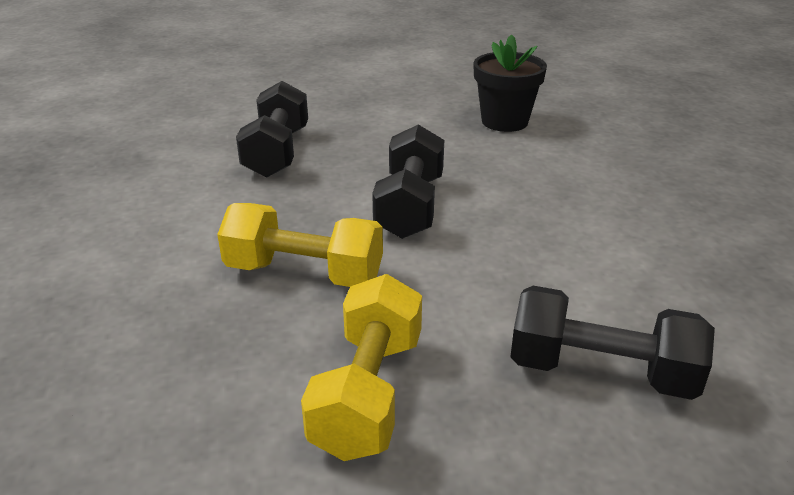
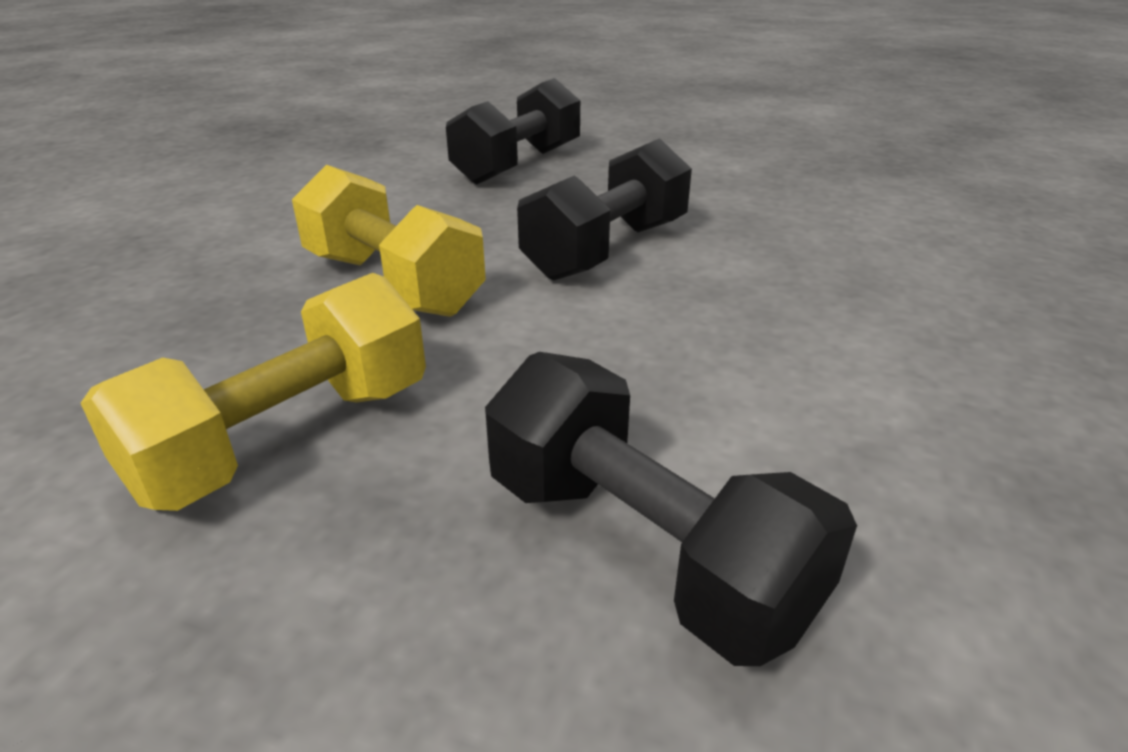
camera: 30 degrees right, 0 degrees up
black flower pot [474,34,547,132] -> none

